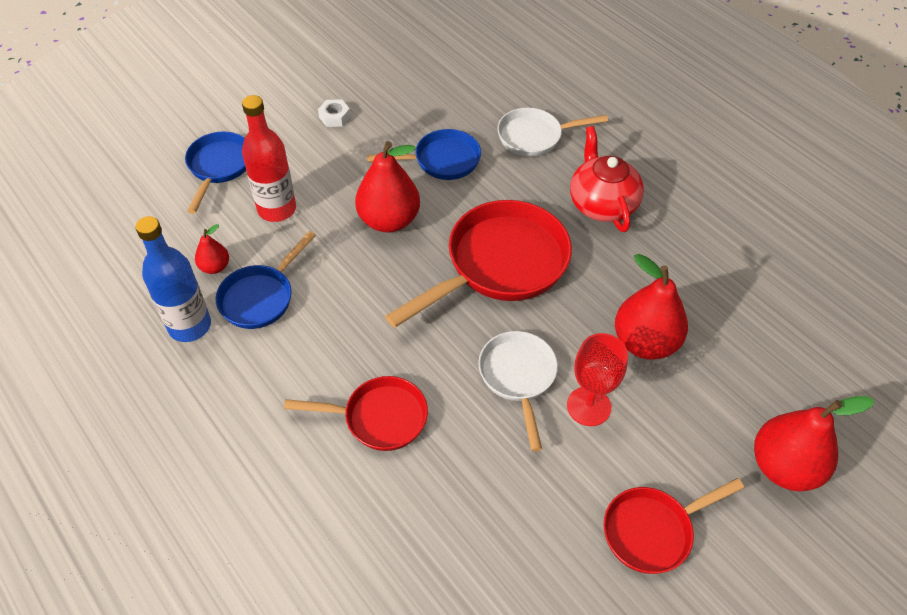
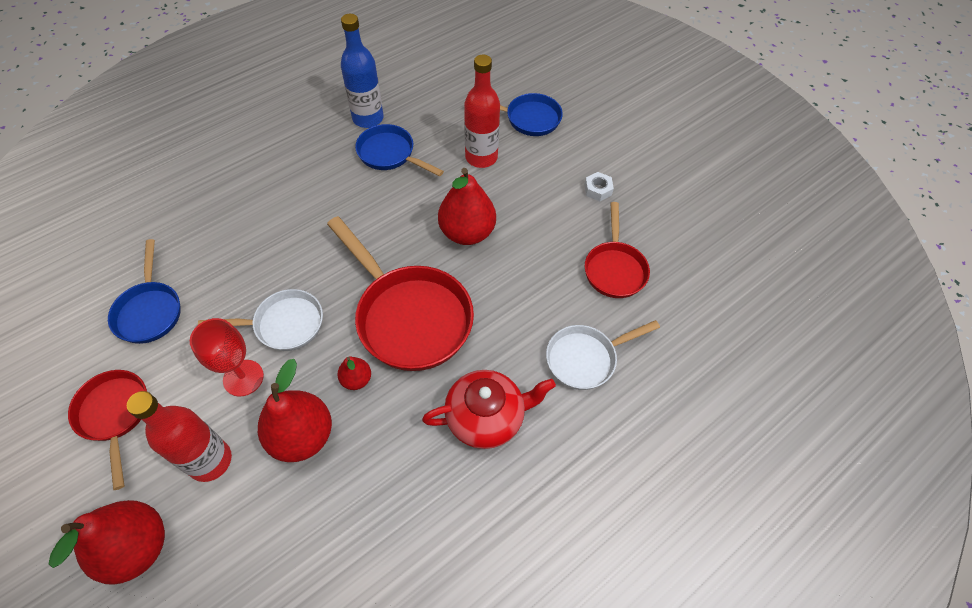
camera: 90 degrees right, 5 degrees up
red pear [195,224,229,274] -> red pear moved to [337,356,371,390]
red pan [284,376,428,451] -> red pan moved to [585,202,650,298]
blue pan [367,129,481,180] -> blue pan moved to [108,239,181,344]
white pan [497,108,608,157] -> white pan turned 105 degrees counterclockwise [546,320,660,390]
none -> red bottle [127,391,232,482]

